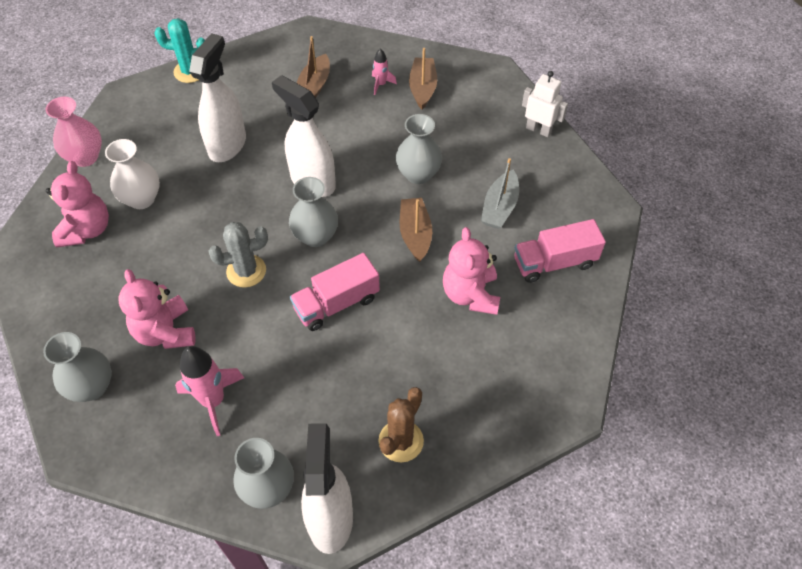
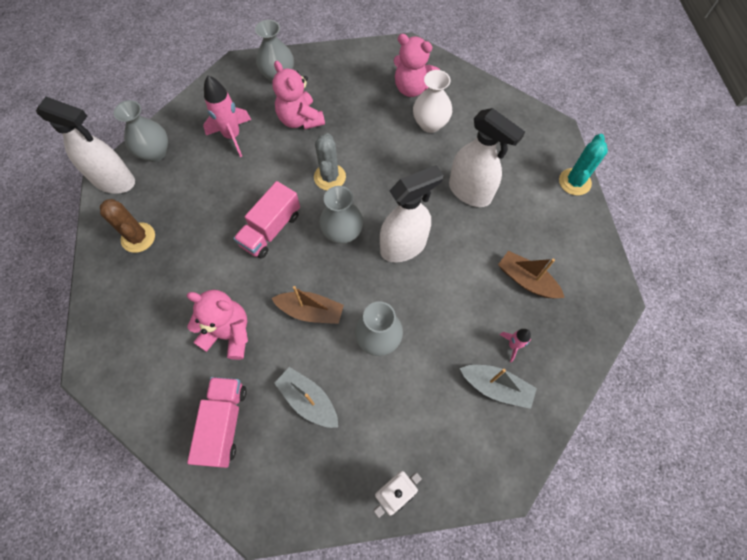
camera: 110 degrees right, 10 degrees up
pink vase [46,97,102,167] -> none
pink teddy bear [118,269,195,349] -> pink teddy bear turned 120 degrees counterclockwise [273,61,325,129]
pink truck [290,253,380,331] -> pink truck turned 135 degrees counterclockwise [233,181,300,259]
brown boat [409,48,437,109] -> grey boat [460,365,537,409]

